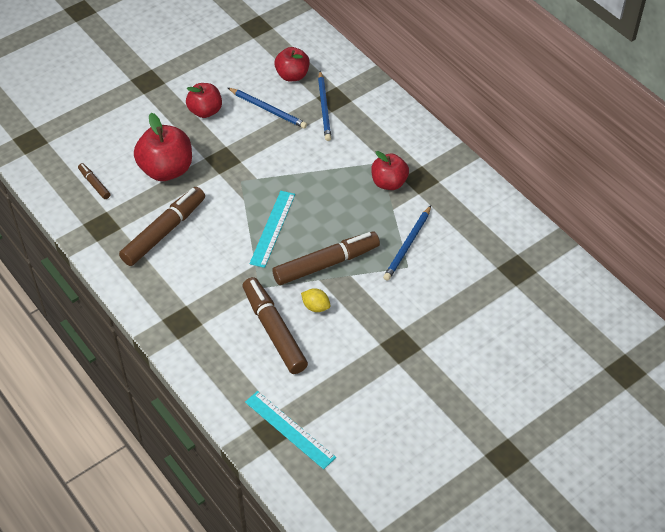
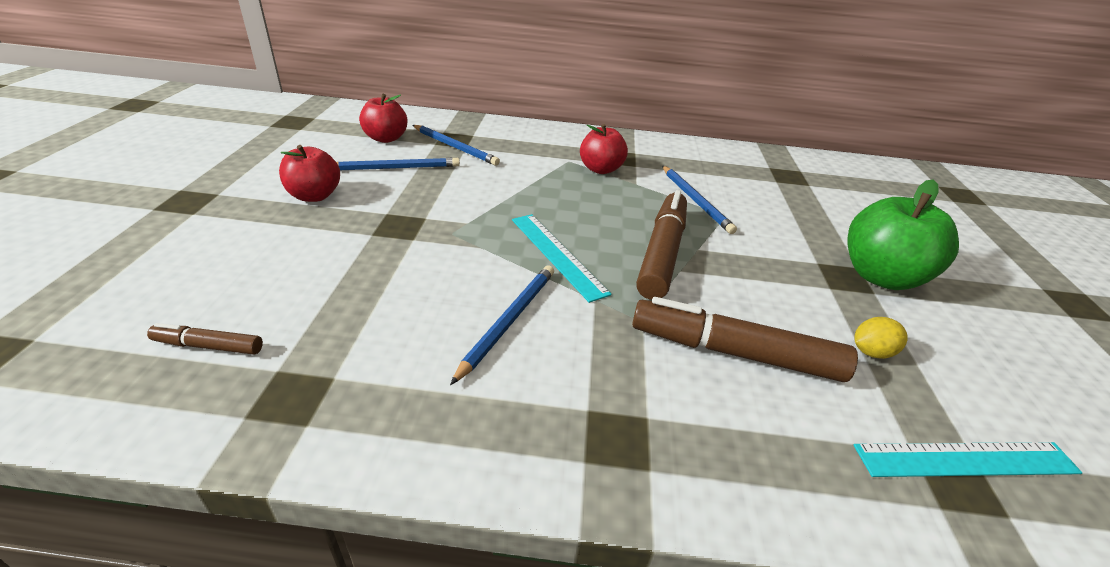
camera: 50 degrees left, 15 degrees down
brown marker [119,187,205,266] -> none
red apple [134,113,192,181] -> none
yellow lemon [301,288,330,312] -> yellow lemon moved to [854,317,908,359]
none -> blue pencil [450,265,554,385]
none -> green apple [847,179,959,290]

